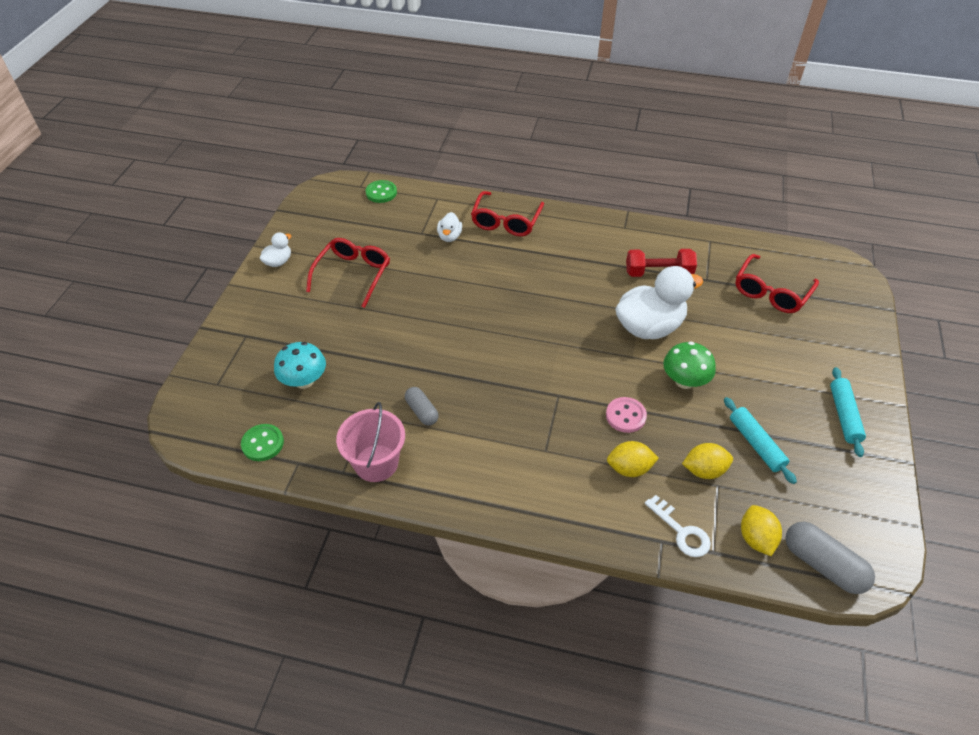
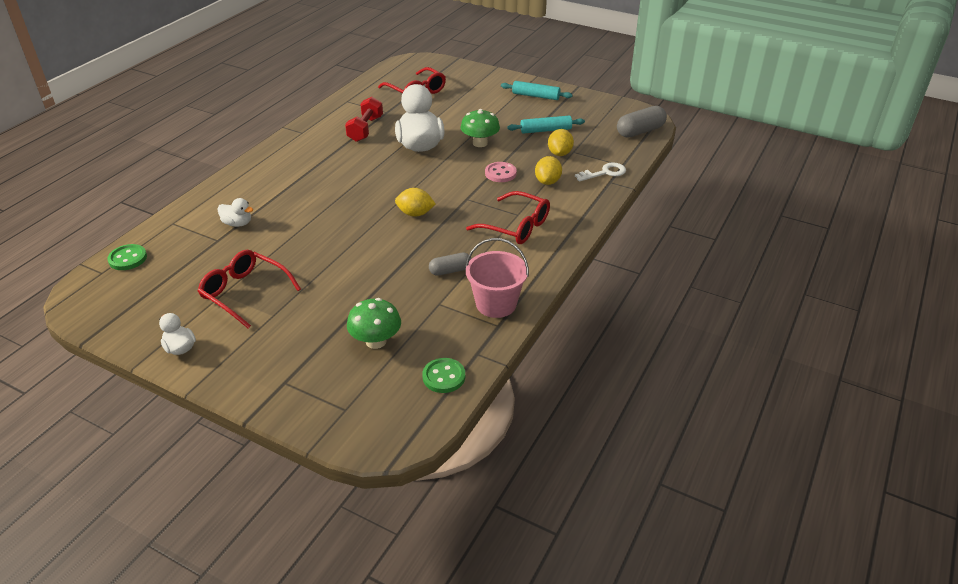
camera: 75 degrees left, 10 degrees down
turquoise mushroom [274,342,326,389] -> green mushroom [347,298,401,349]
red glasses [471,191,544,236] -> red glasses moved to [466,191,550,244]
yellow lemon [741,505,782,556] -> yellow lemon moved to [395,188,436,217]

